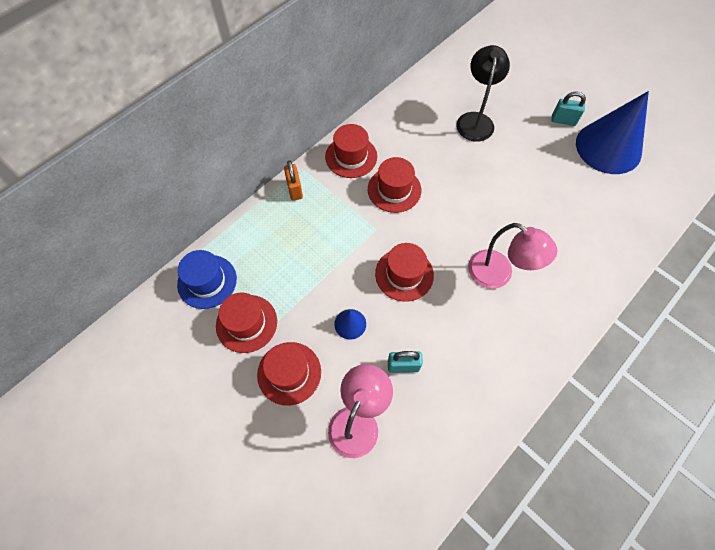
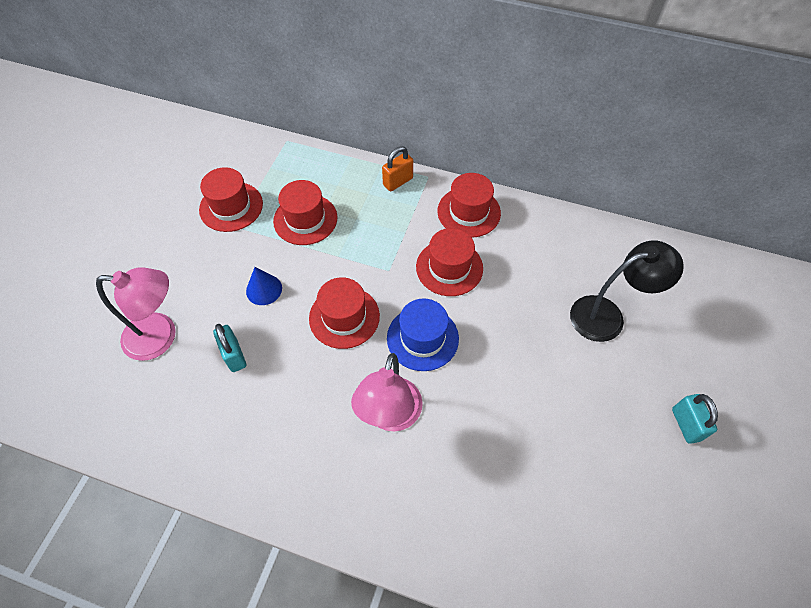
camera: 65 degrees right, 5 degrees down
blue hat [177,250,237,309] -> blue hat moved to [387,299,459,371]
red hat [257,342,321,406] -> red hat moved to [273,180,338,245]
blue cone [576,91,649,174] -> none

